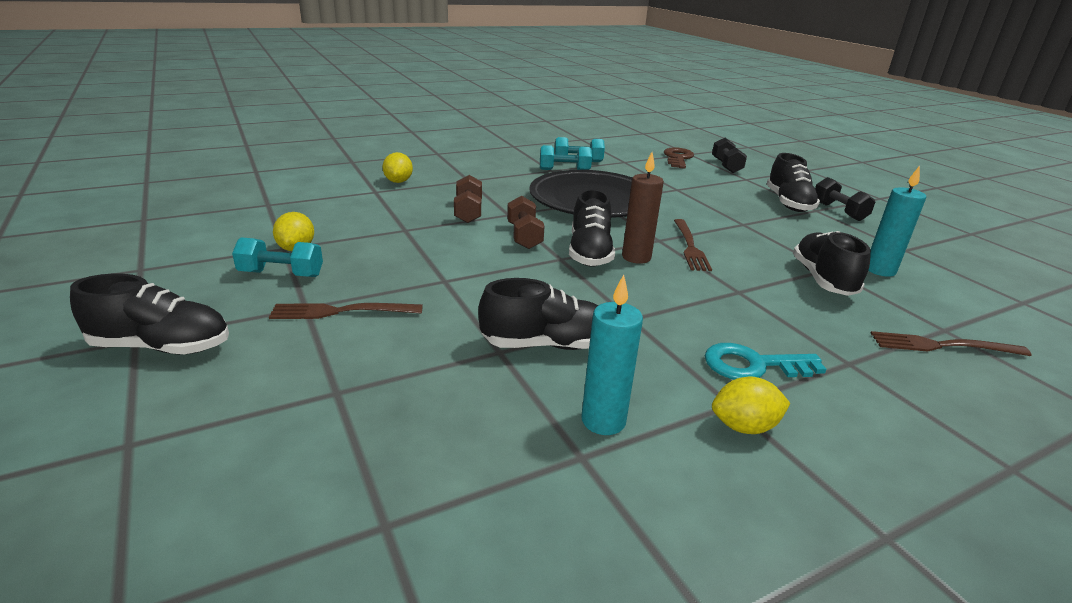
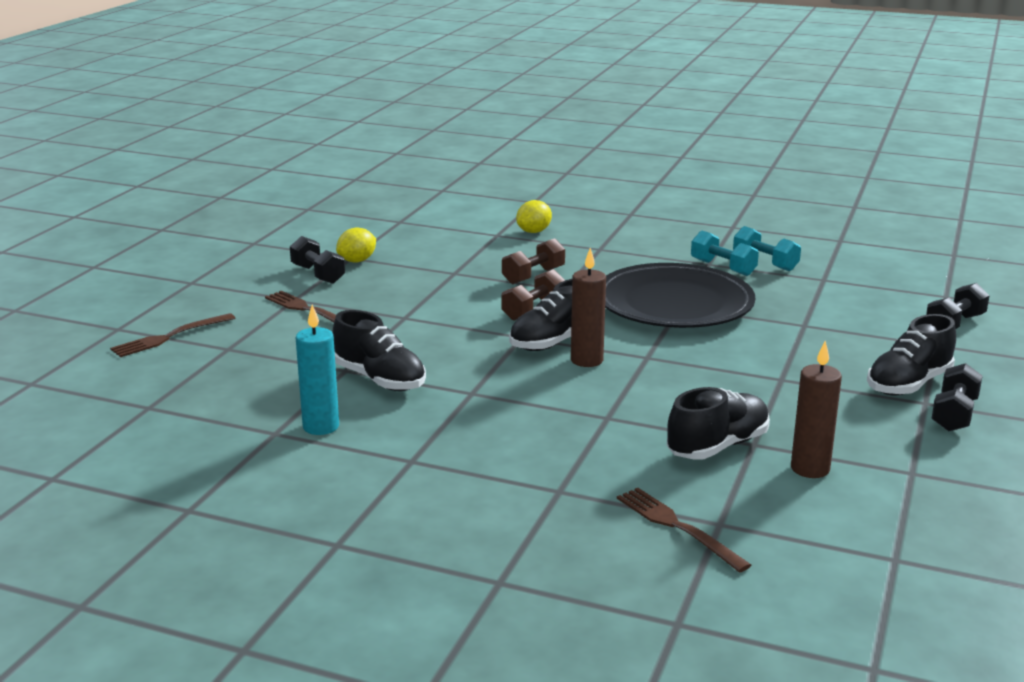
camera: 50 degrees right, 5 degrees down
black shoe [70,274,229,354] -> none
turquoise dumbbell [232,237,323,277] -> black dumbbell [290,236,345,284]
brown key [664,147,694,169] -> none
brown fork [674,219,712,271] -> brown fork moved to [110,313,235,357]
turquoise key [705,343,826,380] -> none
yellow lemon [712,376,790,434] -> none
turquoise candle [868,166,926,277] -> brown candle [791,341,842,478]

